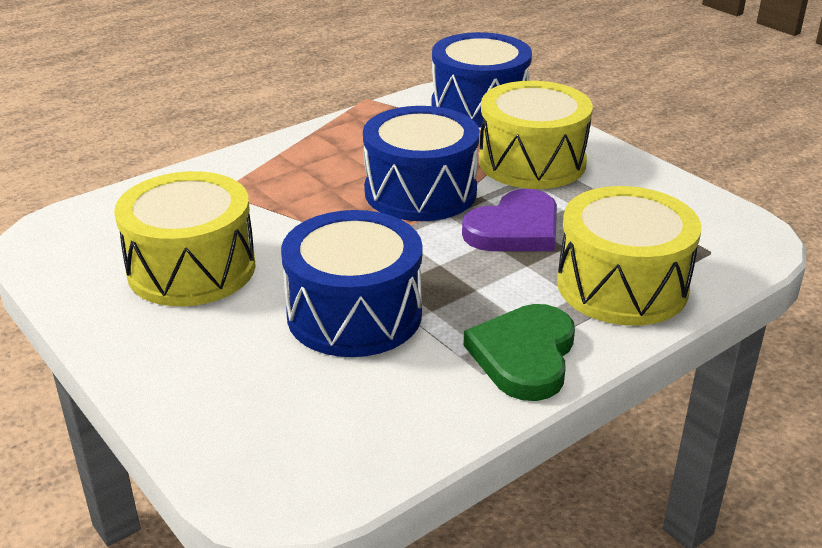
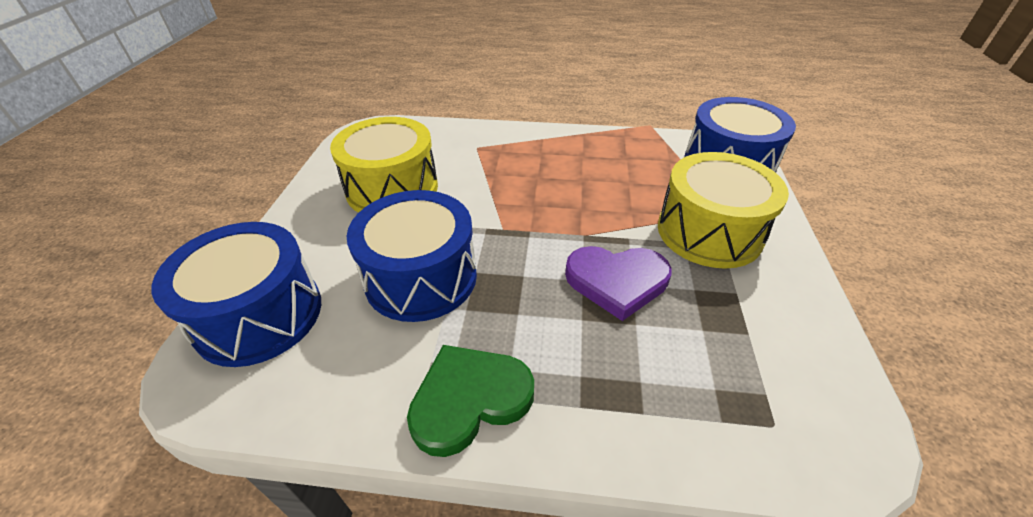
camera: 45 degrees right, 10 degrees up
blue drum [363,106,479,221] -> blue drum moved to [152,222,321,367]
yellow drum [557,186,701,326] -> none

